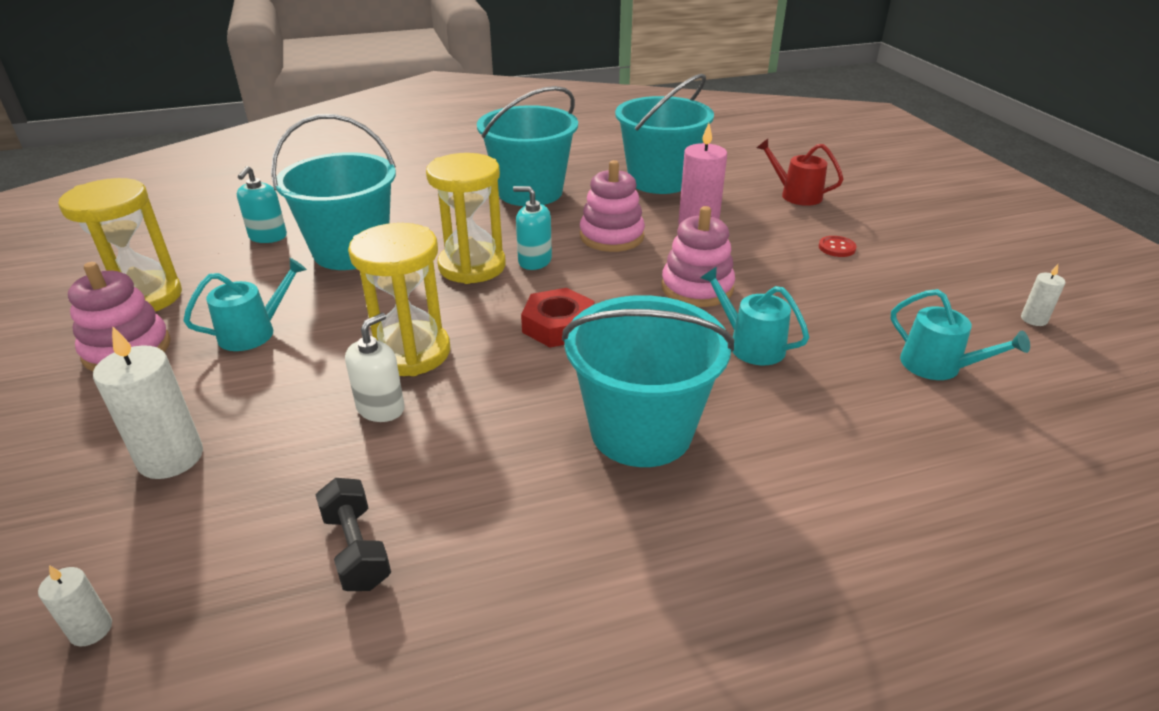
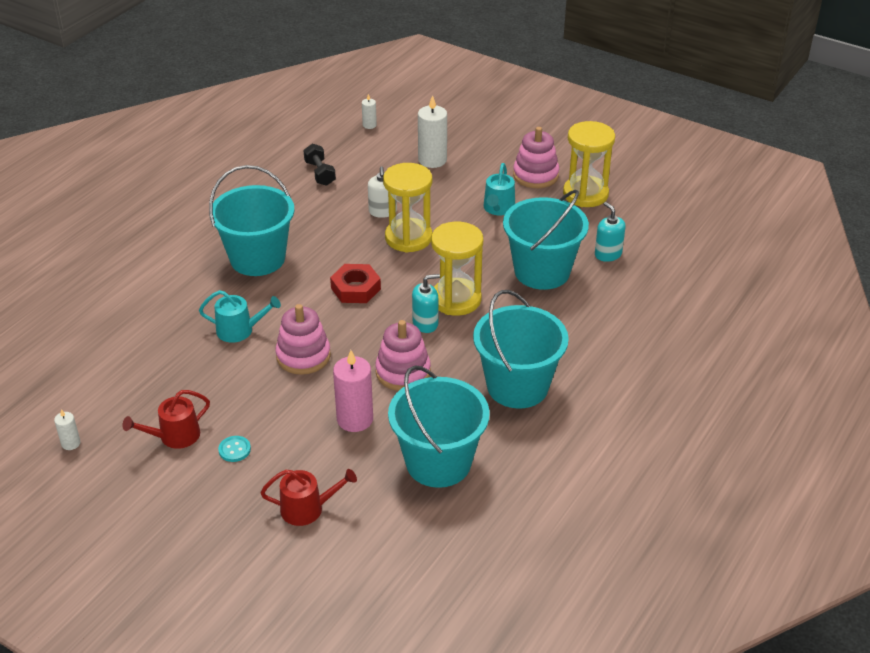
camera: 140 degrees right, 5 degrees up
black dumbbell [315,478,391,591] -> black dumbbell turned 45 degrees clockwise [303,144,336,186]
red button [819,236,857,257] -> turquoise button [218,436,251,462]
turquoise watering can [891,289,1030,380] -> none
none -> red watering can [123,390,210,449]

